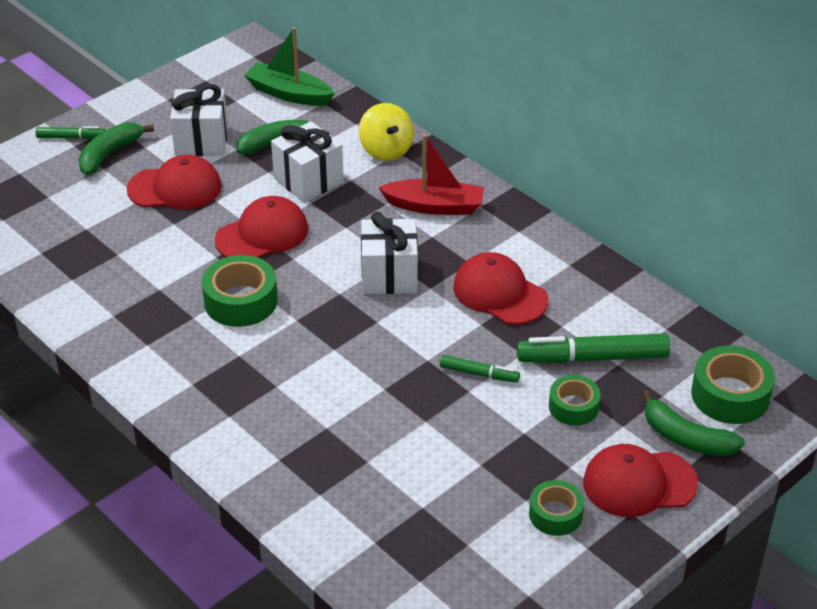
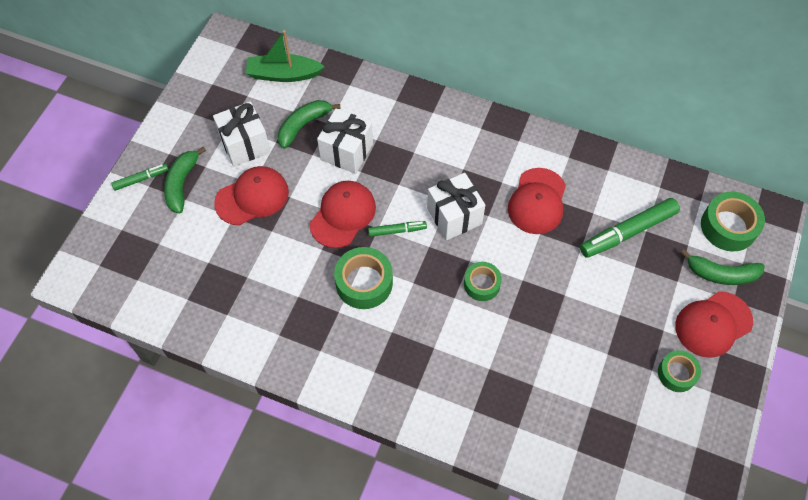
camera: 25 degrees left, 20 degrees up
yellow spinning top [359,103,414,161] -> none
red boat [378,134,484,215] -> none
green marker [440,355,520,383] -> green marker moved to [368,221,427,237]
red cap [453,252,548,325] -> red cap turned 90 degrees counterclockwise [508,168,566,234]
green tape [549,375,601,426] -> green tape moved to [464,262,502,301]

